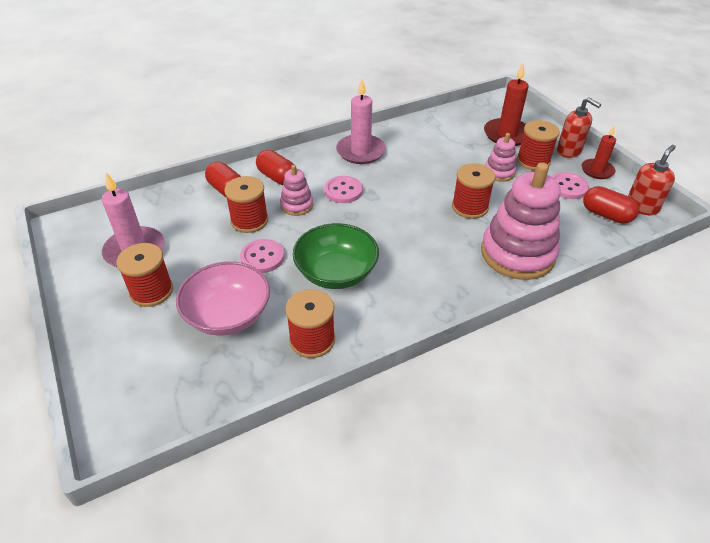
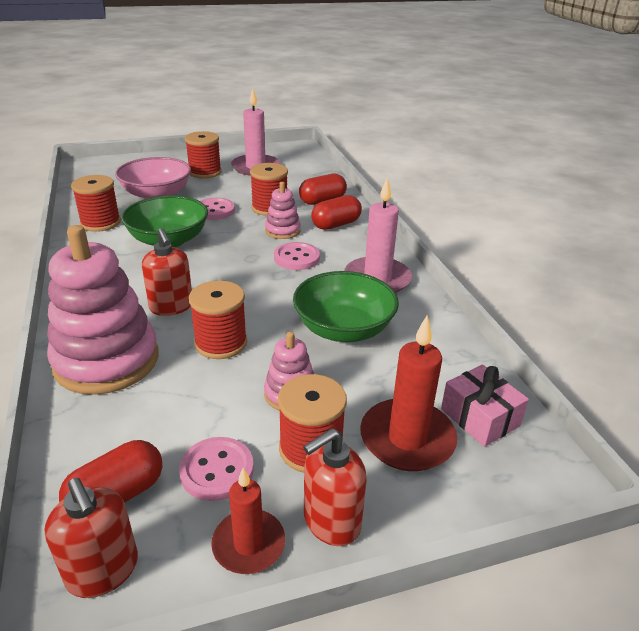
camera: 100 degrees right, 10 degrees down
none -> red soap dispenser [142,228,192,316]
none -> green bowl [293,271,399,342]
none -> pink gift [441,365,529,447]

